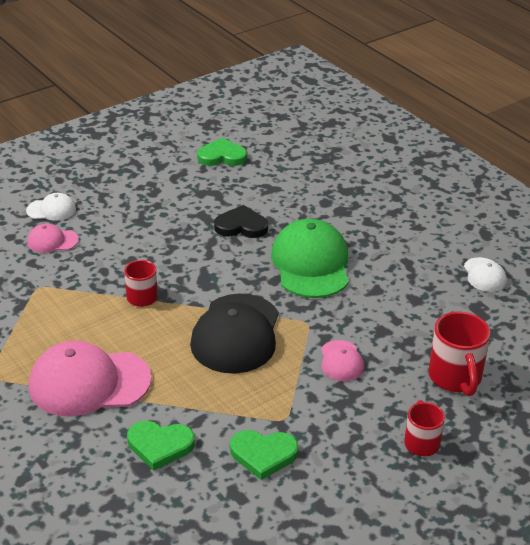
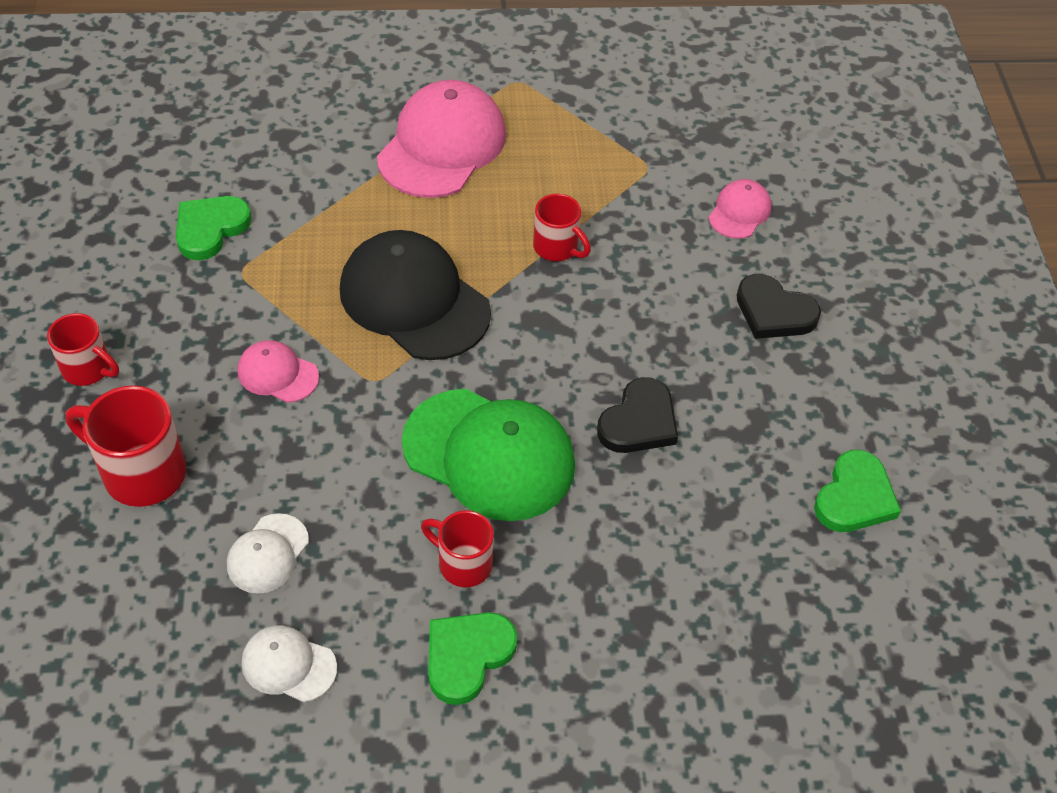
camera: 120 degrees right, 15 degrees up
white cap [26,193,76,221] -> white cap moved to [227,513,309,594]
green heart [127,421,195,471] -> green heart moved to [428,612,517,705]
none -> red mug [421,510,494,587]
none -> black heart [736,274,821,339]

